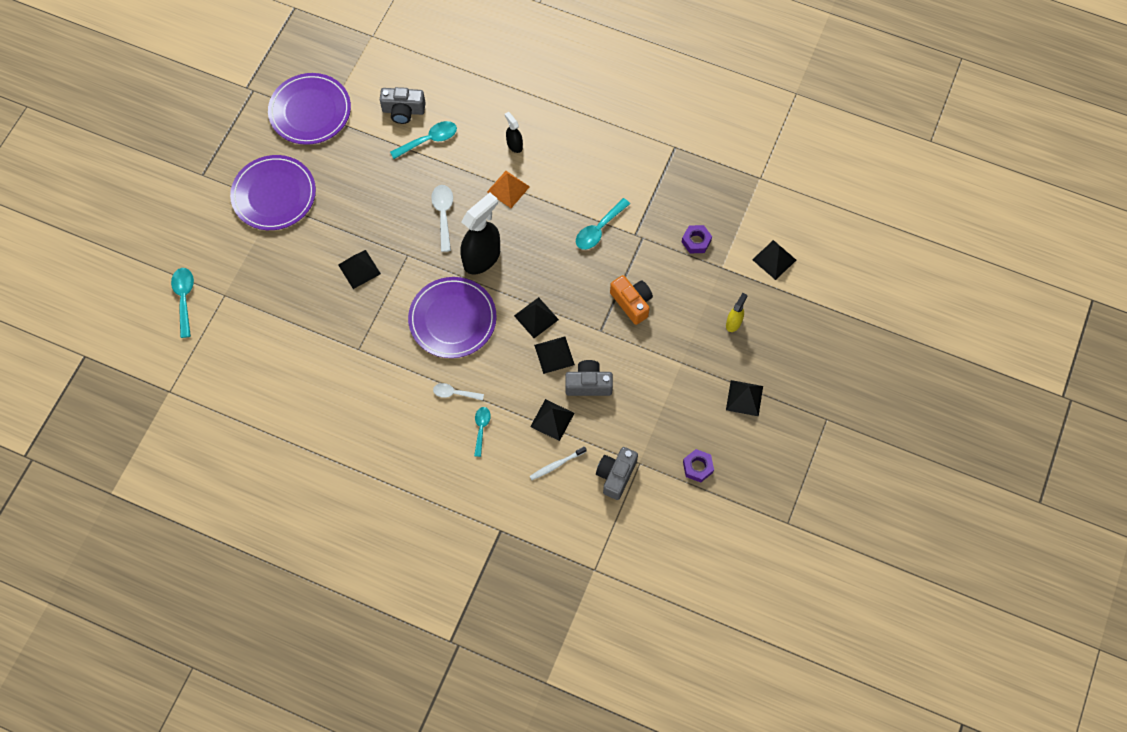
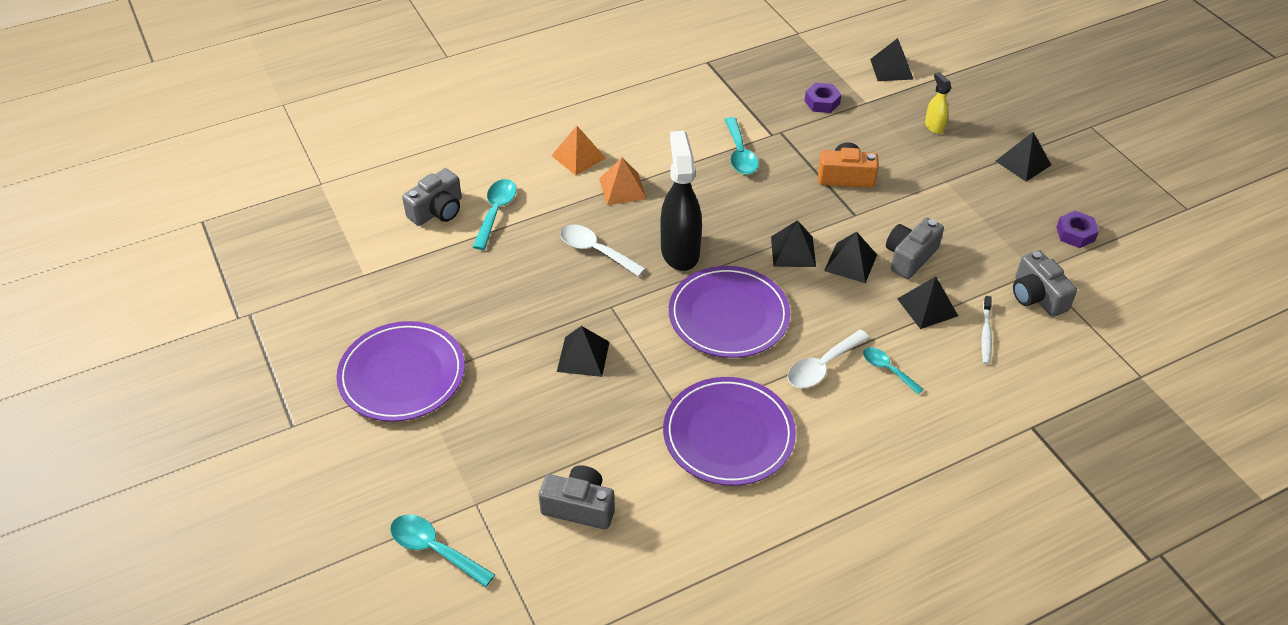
camera: 50 degrees left, 20 degrees down
purple plate [268,73,351,145] -> purple plate moved to [663,377,796,486]
white spoon [433,383,484,400] -> white spoon [787,329,870,388], size x1.51
black spray bottle [504,112,523,153] -> orange pyramid [551,126,606,175]
none -> grey camera [539,465,615,530]

